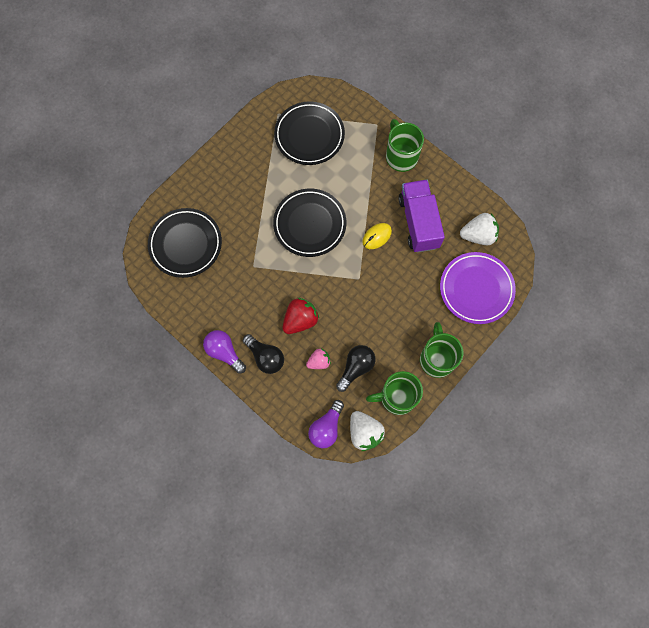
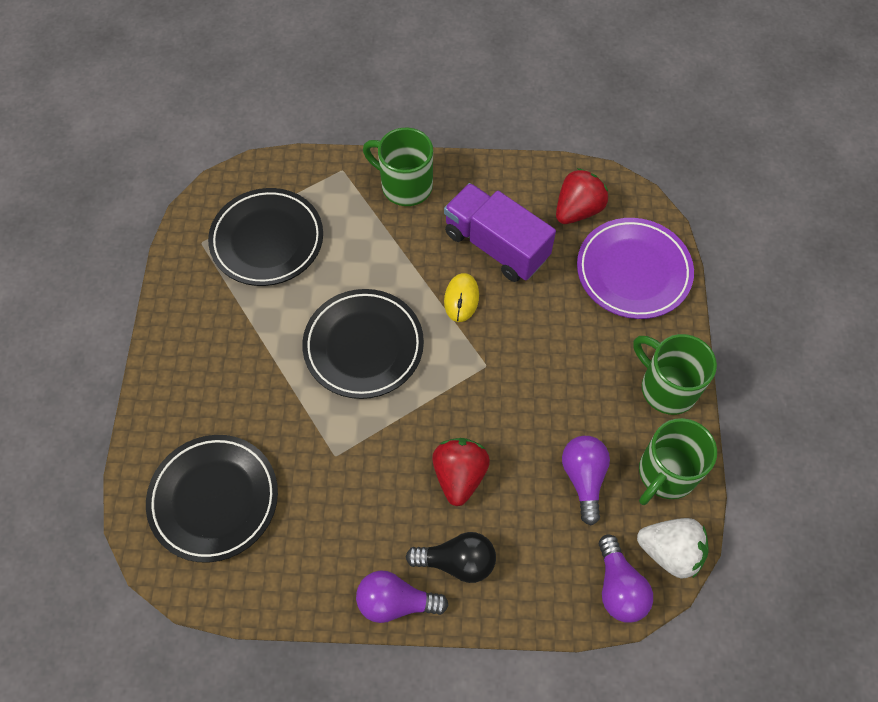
camera: 40 degrees left, 10 degrees down
pink strawberry [306,349,331,369] -> none
black light bulb [336,345,375,392] -> purple light bulb [562,436,610,525]
white strawberry [460,213,499,245] -> red strawberry [556,168,608,224]

